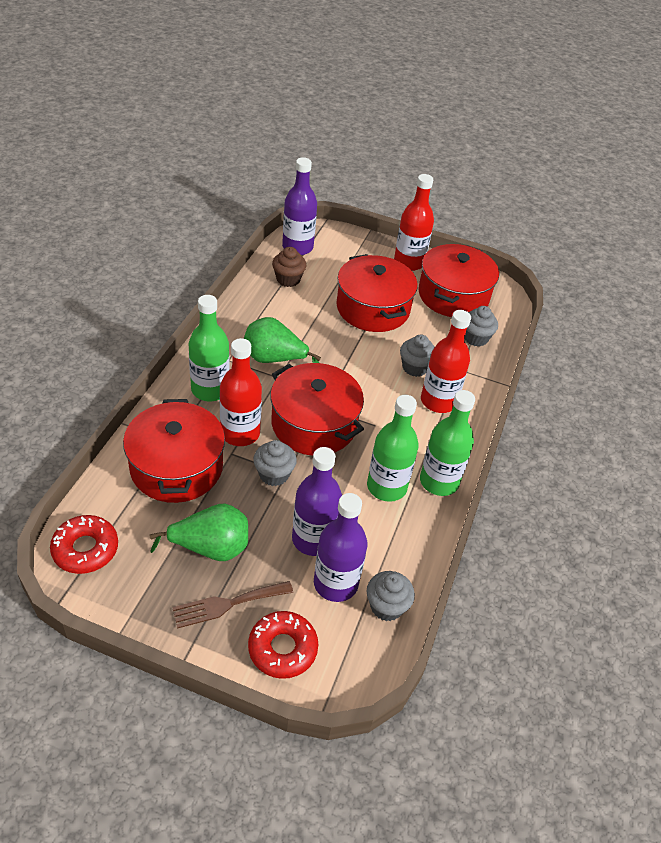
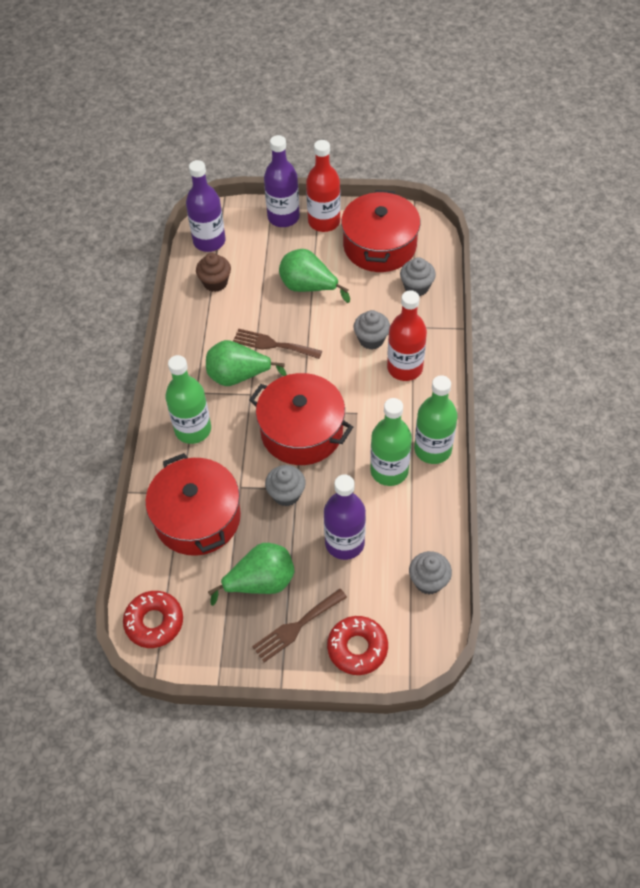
camera: 10 degrees left, 10 degrees up
red bottle [220,338,262,446] -> none
purple bottle [314,493,367,602] -> purple bottle moved to [264,135,300,227]
red pot [336,254,418,332] -> green pear [279,249,350,303]
none -> brown fork [233,329,322,359]

